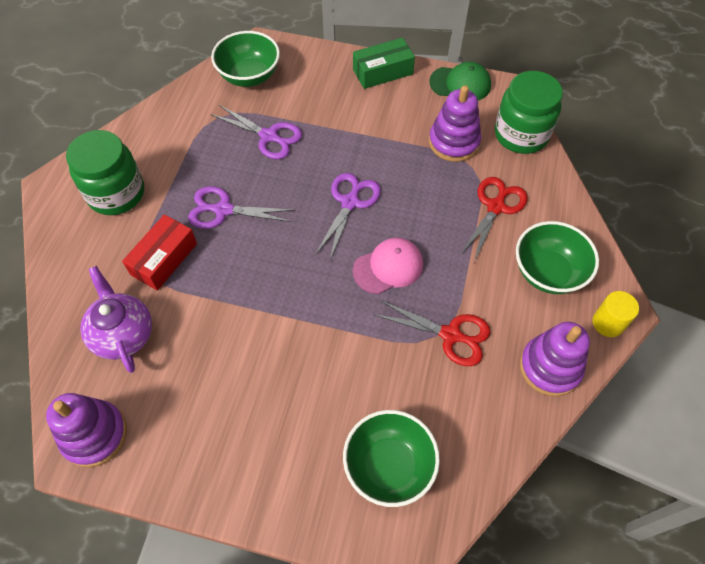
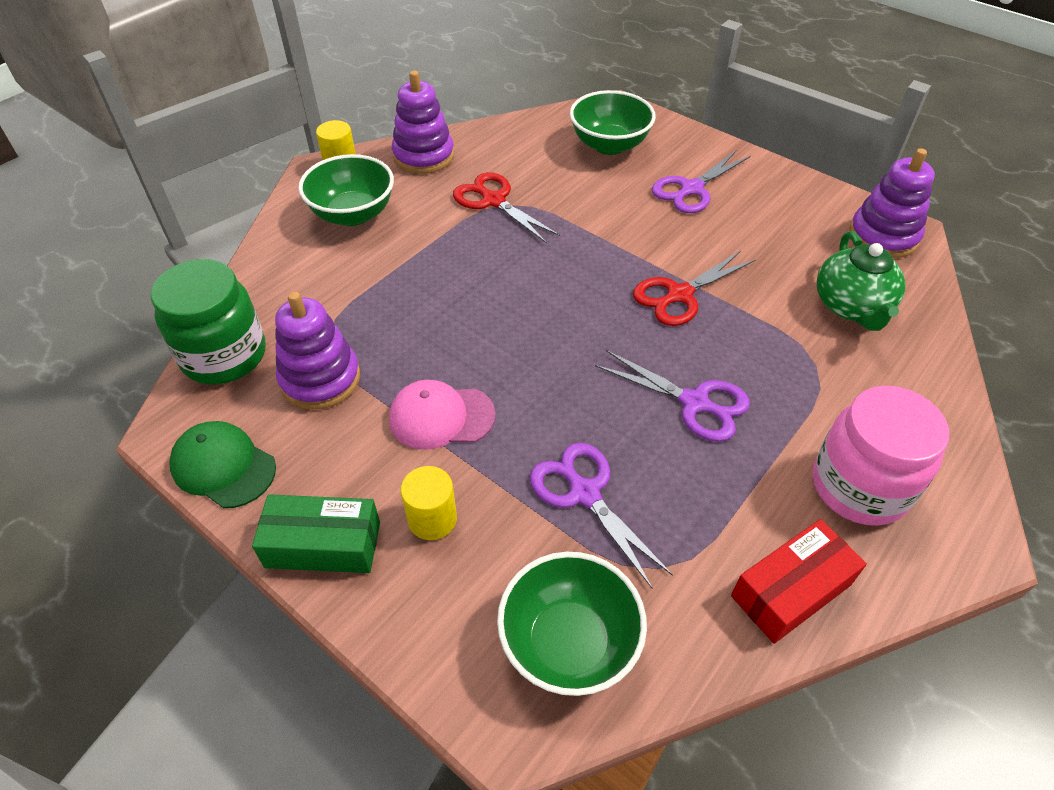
camera: 155 degrees left, 10 degrees down
green jar [66,130,144,215] -> pink jar [813,386,949,526]
purple teapot [80,266,152,373] -> green teapot [816,231,906,331]
red box [122,214,197,291] -> red box moved to [731,519,867,644]
purple scissors [315,173,381,260] -> purple scissors moved to [652,151,751,213]
pink cap [353,238,423,294] -> pink cap moved to [389,380,496,450]
red scissors [460,177,528,262] -> red scissors moved to [633,251,755,326]
none -> yellow cylinder [401,466,457,540]

